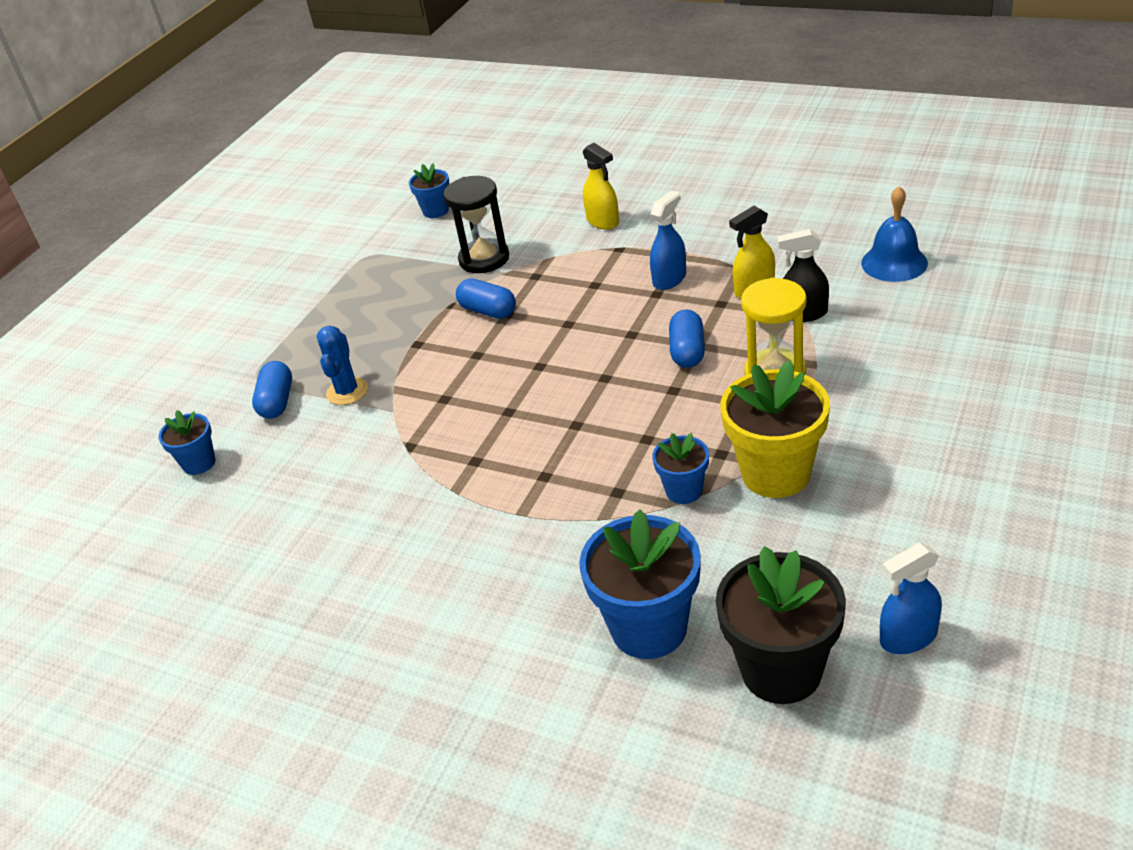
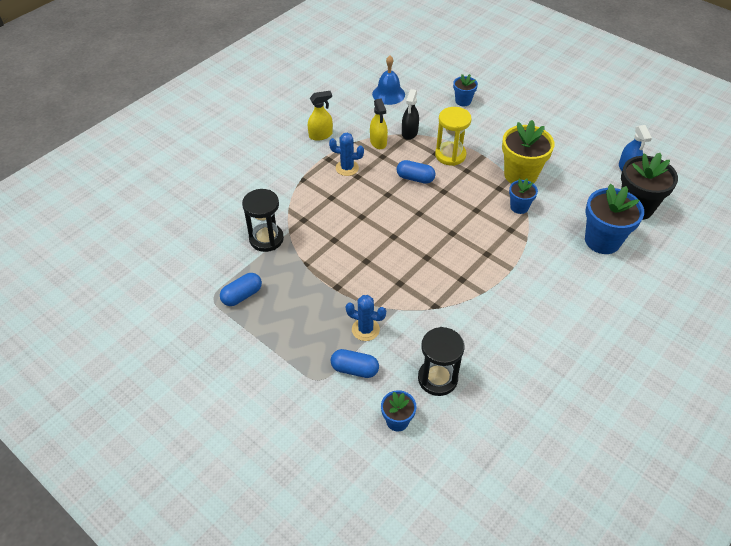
camera: 80 degrees left, 10 degrees up
blue flower pot [409,163,449,218] -> blue flower pot moved to [453,74,478,106]
blue capsule [456,279,516,319] -> blue capsule moved to [220,273,262,306]
yellow spray bottle [583,143,619,230] -> yellow spray bottle moved to [308,91,333,141]
blue spray bottle [650,191,686,290] -> blue cactus [329,133,364,176]
none -> black hourglass [418,327,464,396]

